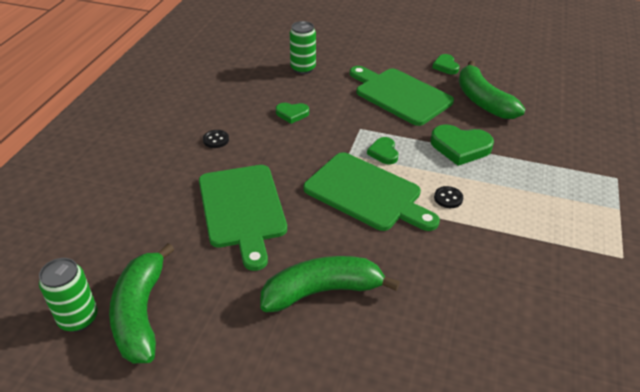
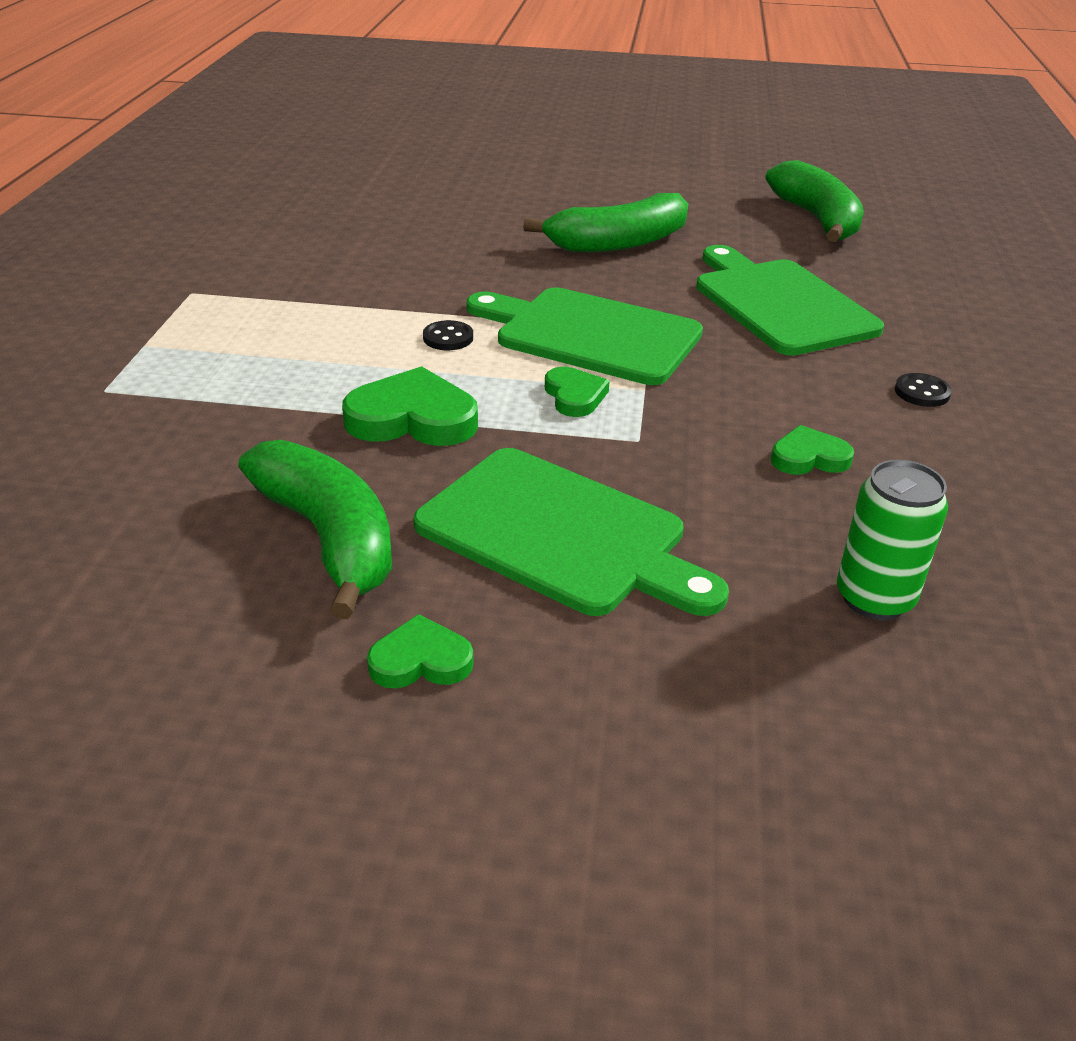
camera: 170 degrees right, 5 degrees down
green can [39,258,98,332] -> none
green heart [432,54,460,74] -> green heart turned 75 degrees counterclockwise [367,614,474,689]

